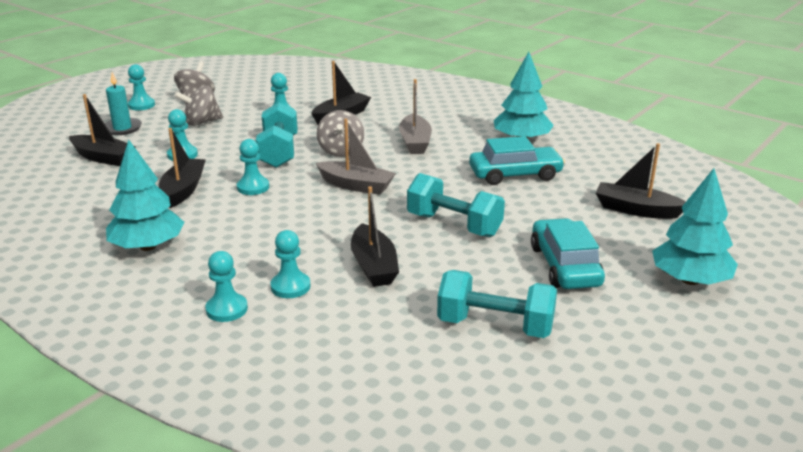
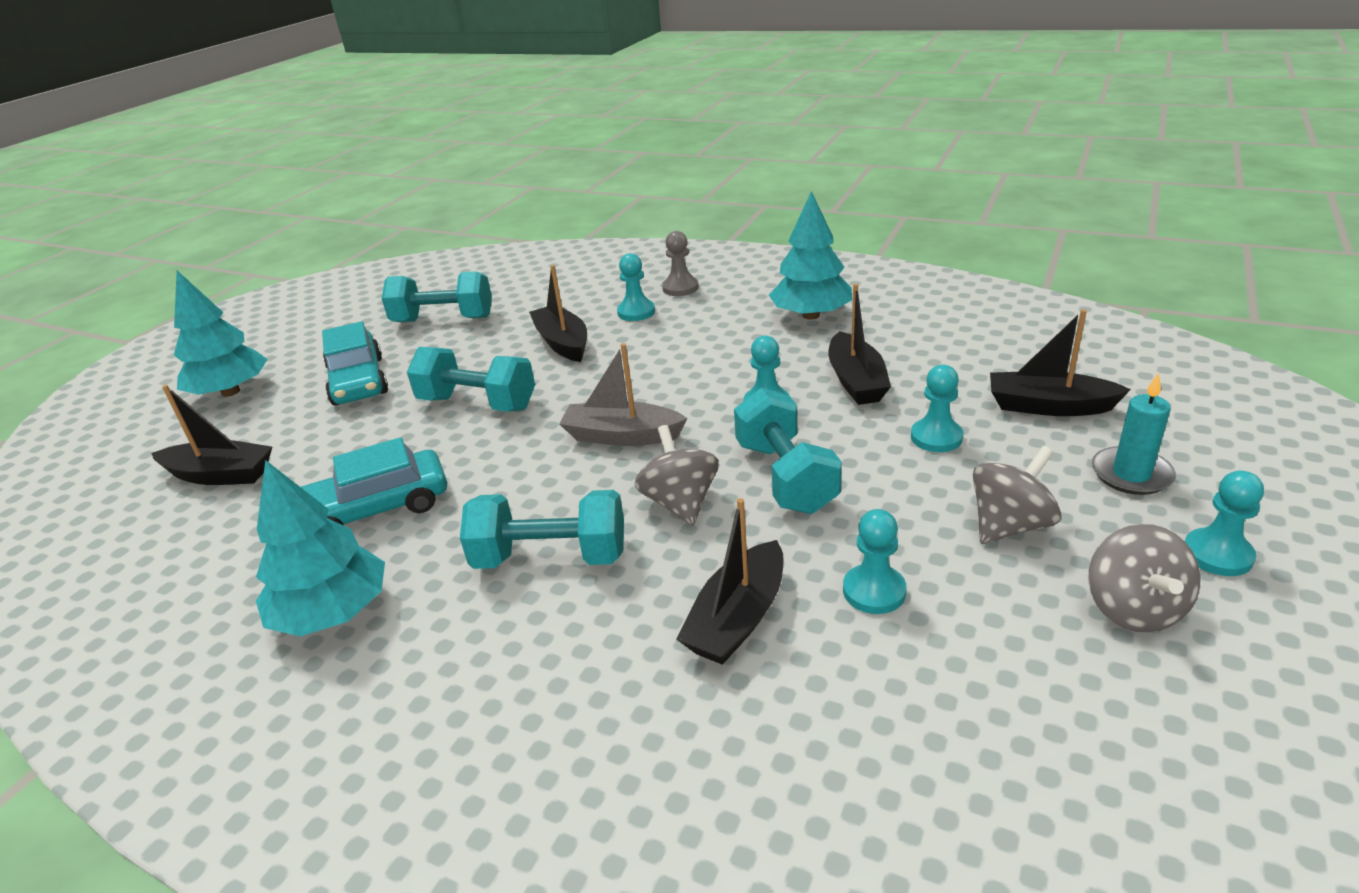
camera: 170 degrees right, 5 degrees up
turquoise pawn [205,251,248,322] -> grey pawn [662,231,699,296]
grey boat [399,79,432,154] -> turquoise dumbbell [460,490,624,569]

